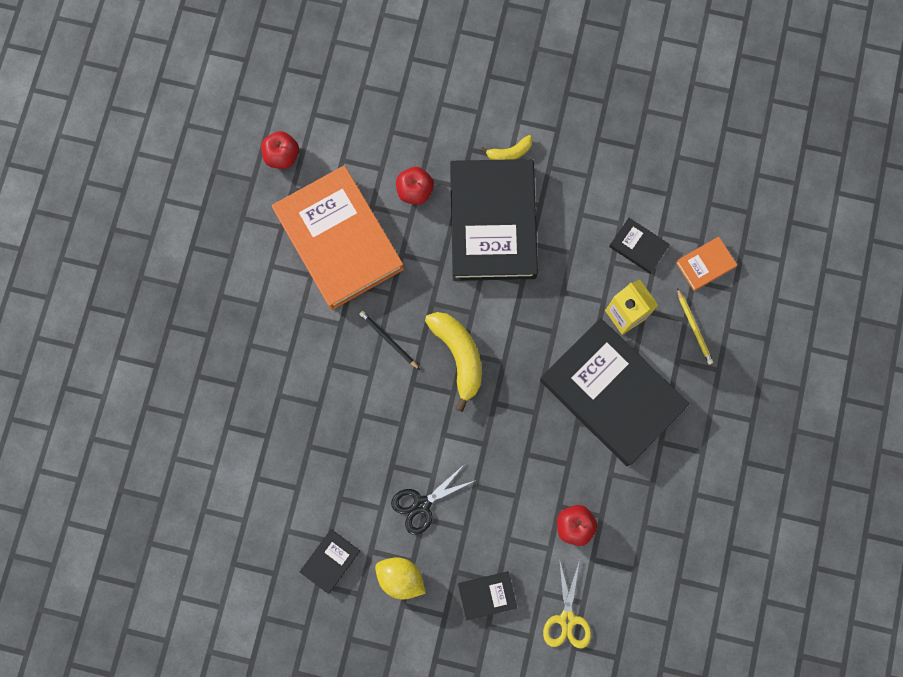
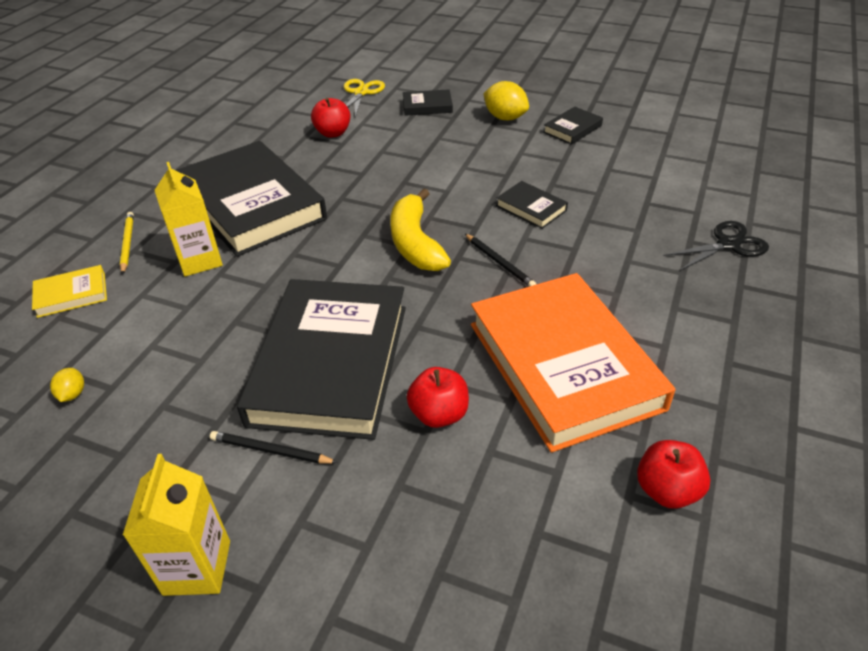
camera: 170 degrees left, 35 degrees down
black scissors [391,464,476,535] -> black scissors moved to [663,221,769,271]
yellow banana [480,135,533,160] -> black pencil [210,431,338,464]
black book [609,218,670,274] -> black book moved to [496,181,568,229]
orange book [676,236,737,291] -> yellow book [32,265,107,318]
none -> yellow lemon [50,368,84,402]
none -> yellow carton [123,454,230,596]

